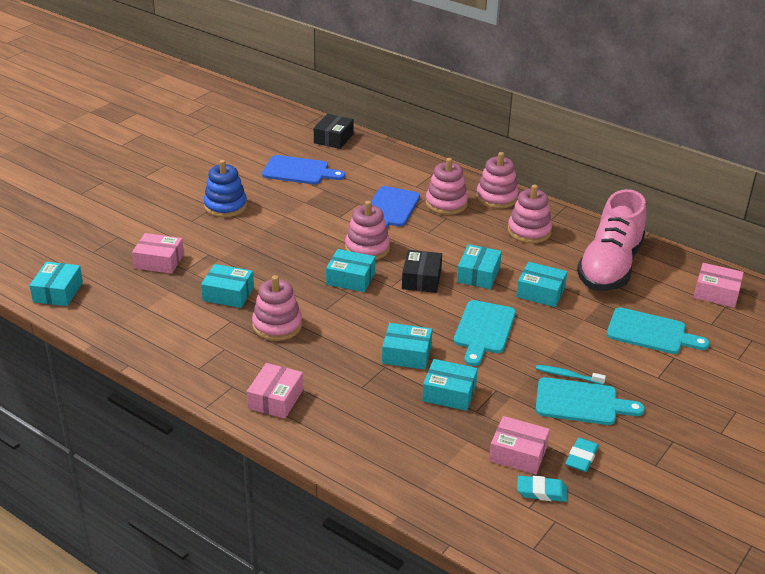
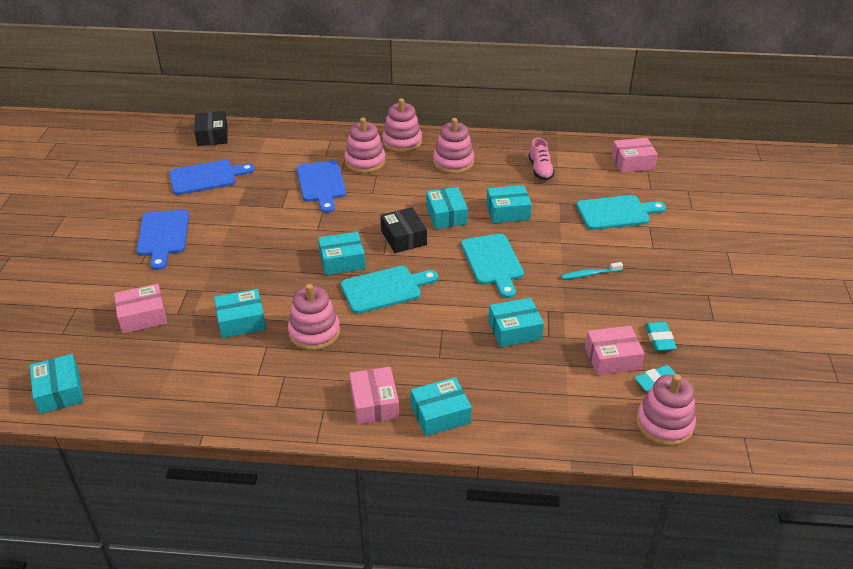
camera: 30 degrees left, 5 degrees up
blue stacking toy [204,160,247,218] -> blue cutting board [136,210,189,270]
pink stacking toy [345,201,390,260] -> pink stacking toy moved to [636,374,696,446]
turquoise box [382,323,432,370] -> turquoise box moved to [411,377,472,436]
turquoise cutting board [536,377,645,425] -> turquoise cutting board moved to [341,266,438,314]
pink shoe [577,189,647,291] -> pink shoe [528,138,555,180], size x0.44

